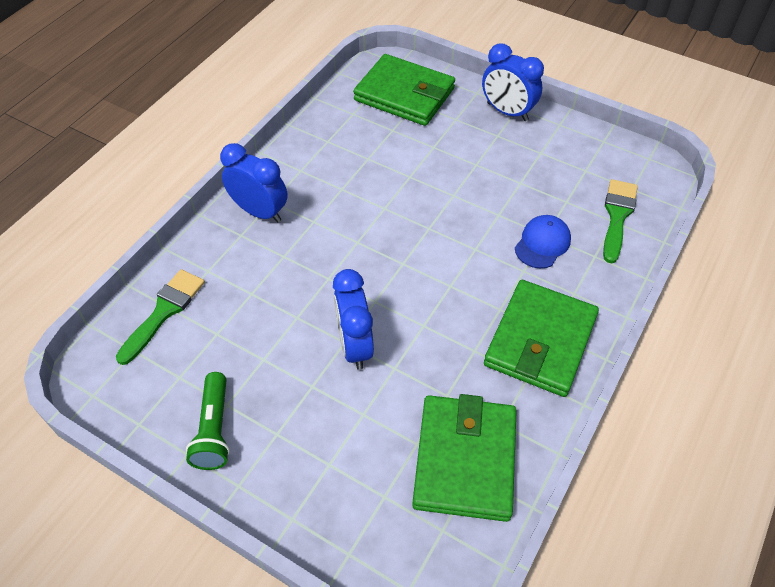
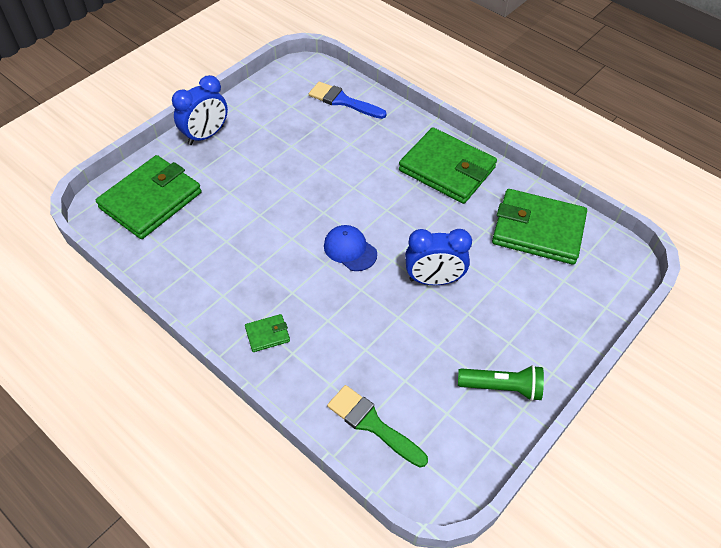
camera: 80 degrees left, 0 degrees up
blue clock [220,143,288,223] -> green wallet [245,314,290,352]
blue cap [515,215,571,268] -> blue cap moved to [324,225,377,271]
green brush [603,179,638,263] -> blue brush [309,82,387,119]

